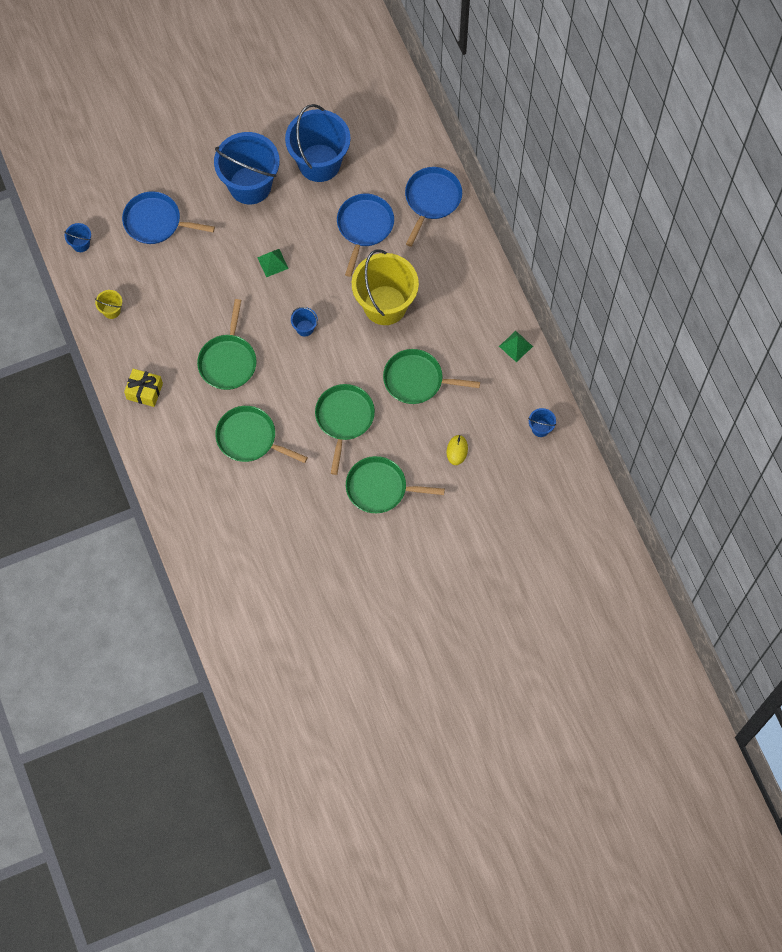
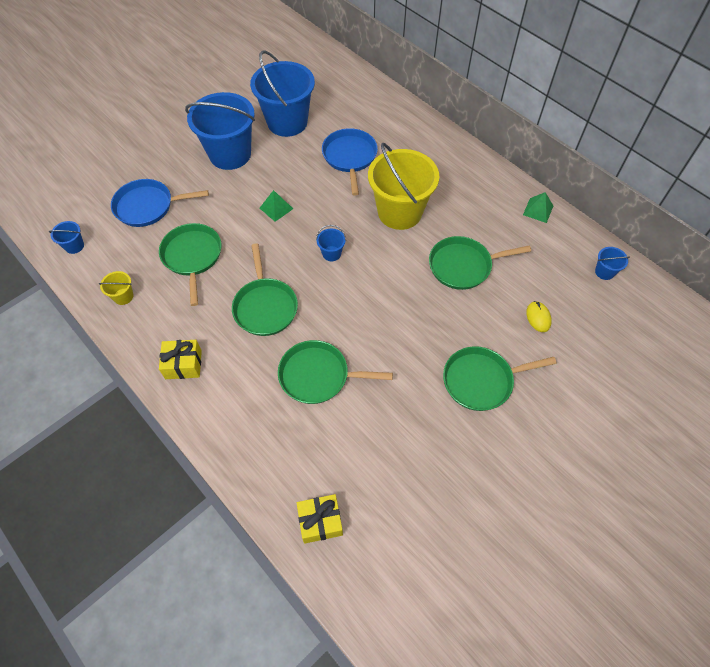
camera: 20 degrees left, 10 degrees down
green pan [315,384,375,475] -> green pan moved to [159,223,221,306]
blue pan [405,167,462,247] -> none
none -> yellow gift [297,494,343,544]

